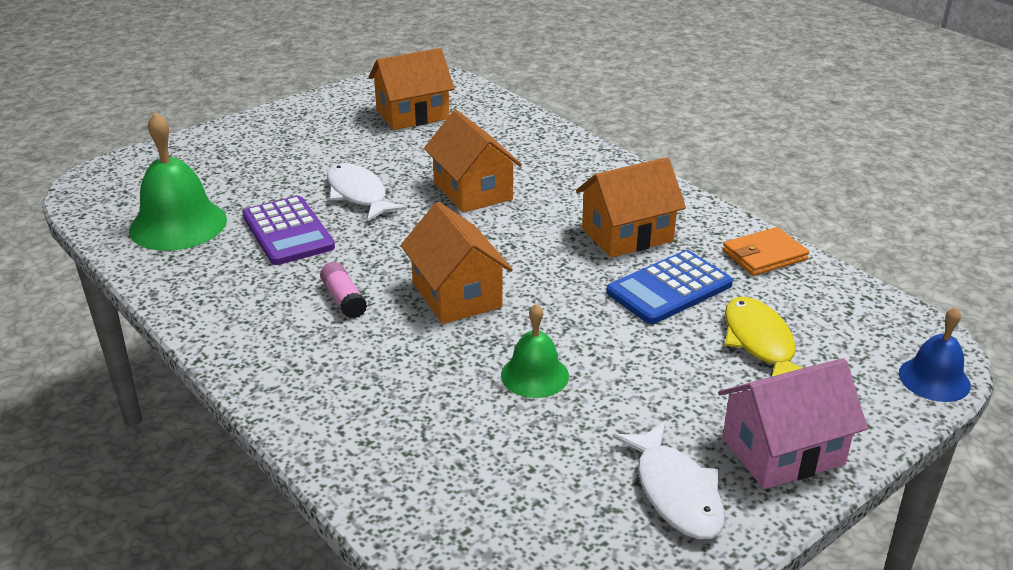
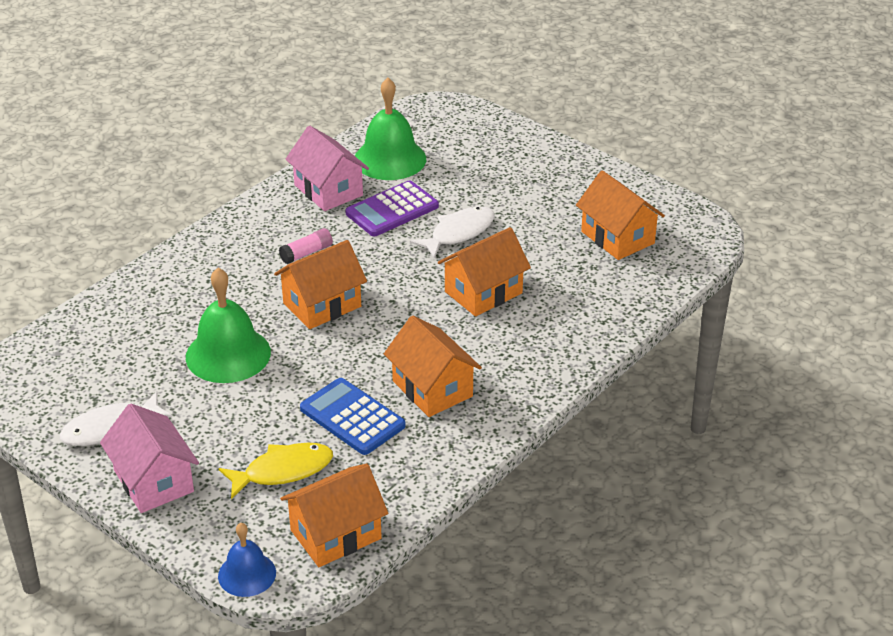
camera: 80 degrees right, 5 degrees up
green bell [501,304,569,398] -> green bell [186,268,271,383], size x1.70
orange wallet [722,227,809,276] -> none
none -> orange house [280,464,388,567]
none -> pink house [285,126,369,211]

